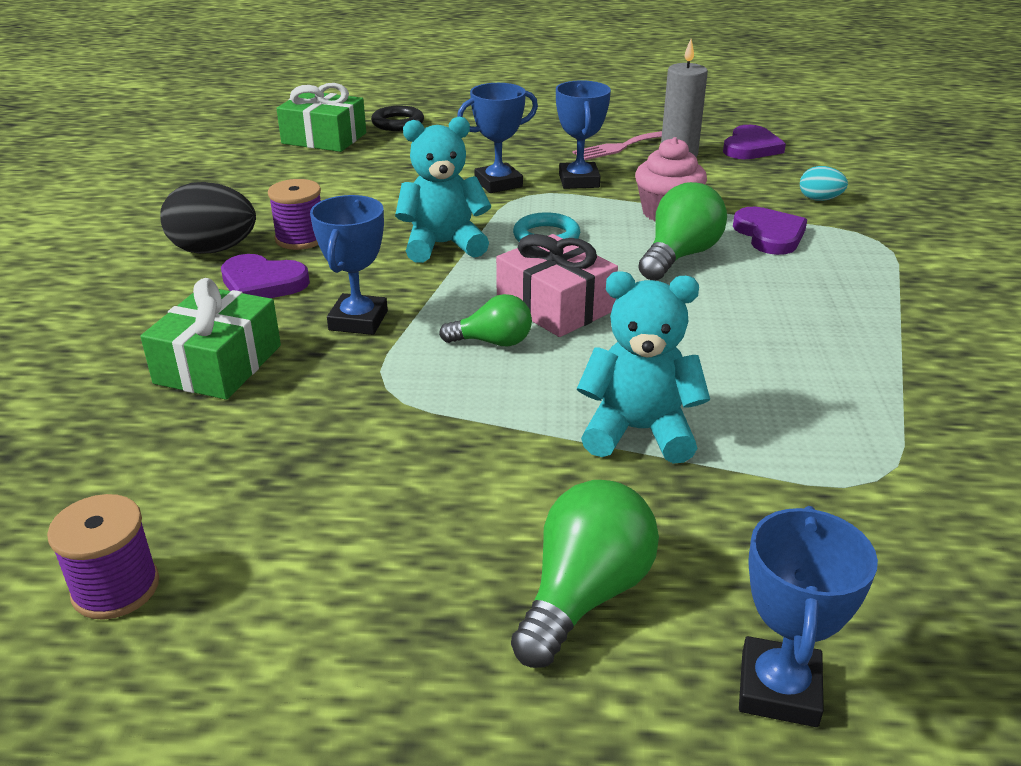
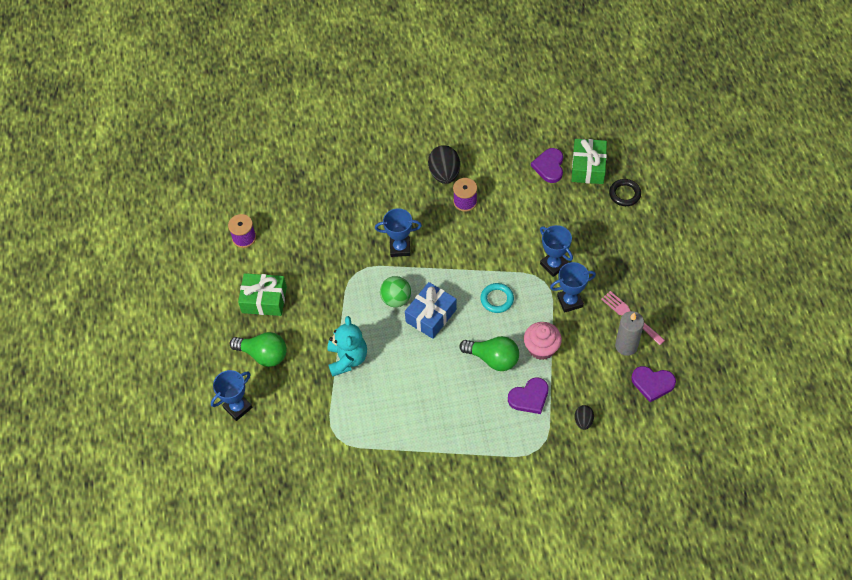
camera: 80 degrees right, 25 degrees up
green gift [141,278,281,400] -> green gift moved to [238,273,287,316]
purple heart [221,254,310,298] -> purple heart moved to [531,148,563,183]
turquoise teddy bear [395,117,491,263] -> none
green light bulb [439,294,532,346] -> green ball [380,276,411,307]
pink gift [496,234,618,337] -> blue gift [405,282,457,339]
blue trophy [739,506,878,727] -> blue trophy turned 45 degrees counterclockwise [211,370,253,421]
turquoise egg [800,166,848,201] -> black egg [575,405,594,430]

